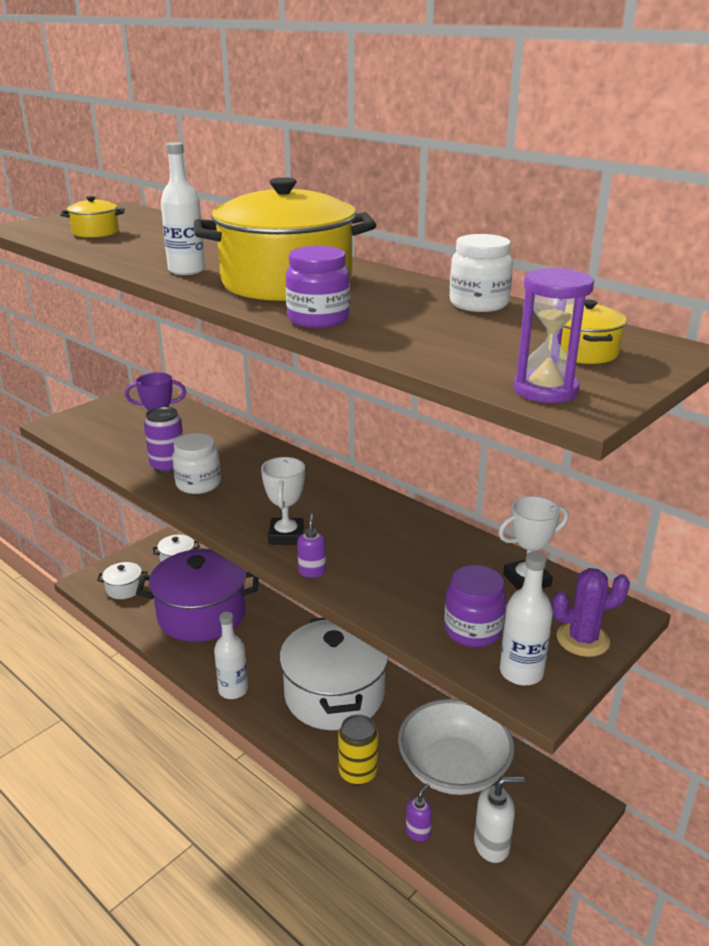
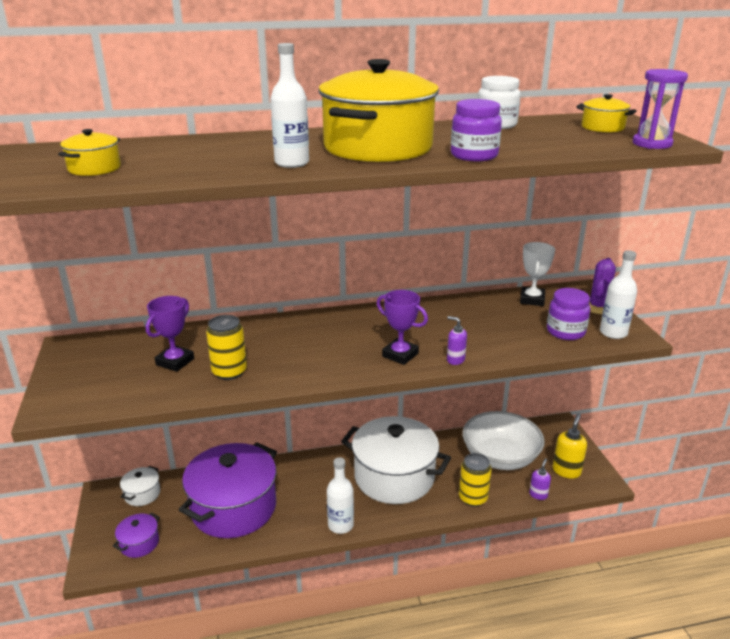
camera: 55 degrees left, 0 degrees up
white pot [97,562,147,599] -> purple pot [113,513,160,558]
purple can [144,407,183,473] -> yellow can [206,315,247,380]
white jar [172,433,221,494] -> none
white trophy [261,457,305,545] -> purple trophy [377,290,428,365]
purple soap dispenser [406,783,432,842] -> purple soap dispenser turned 45 degrees clockwise [529,458,551,500]
white soap dispenser [474,776,524,863] -> yellow soap dispenser [553,413,587,479]

